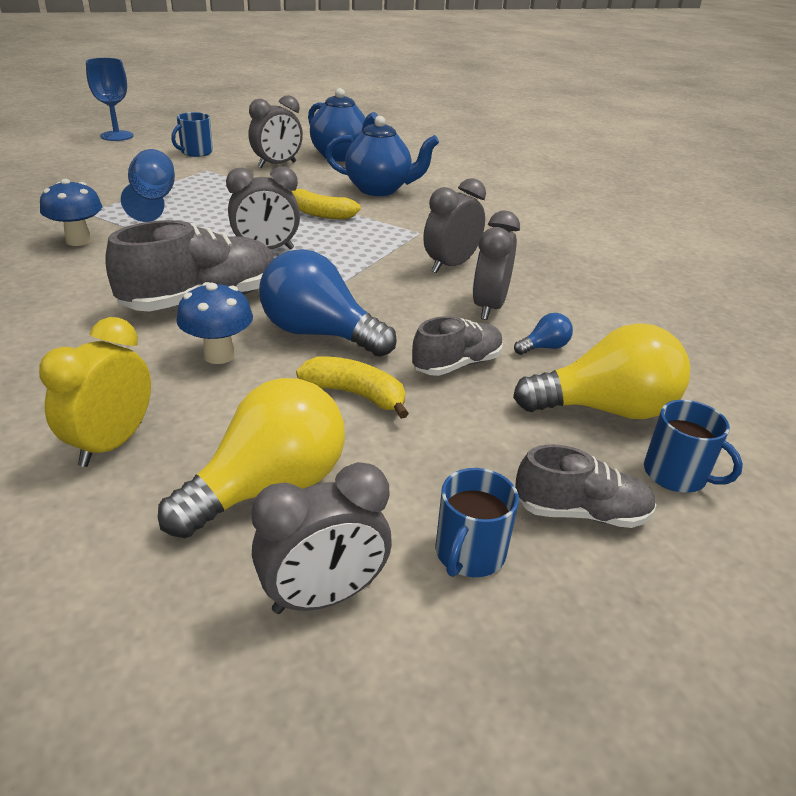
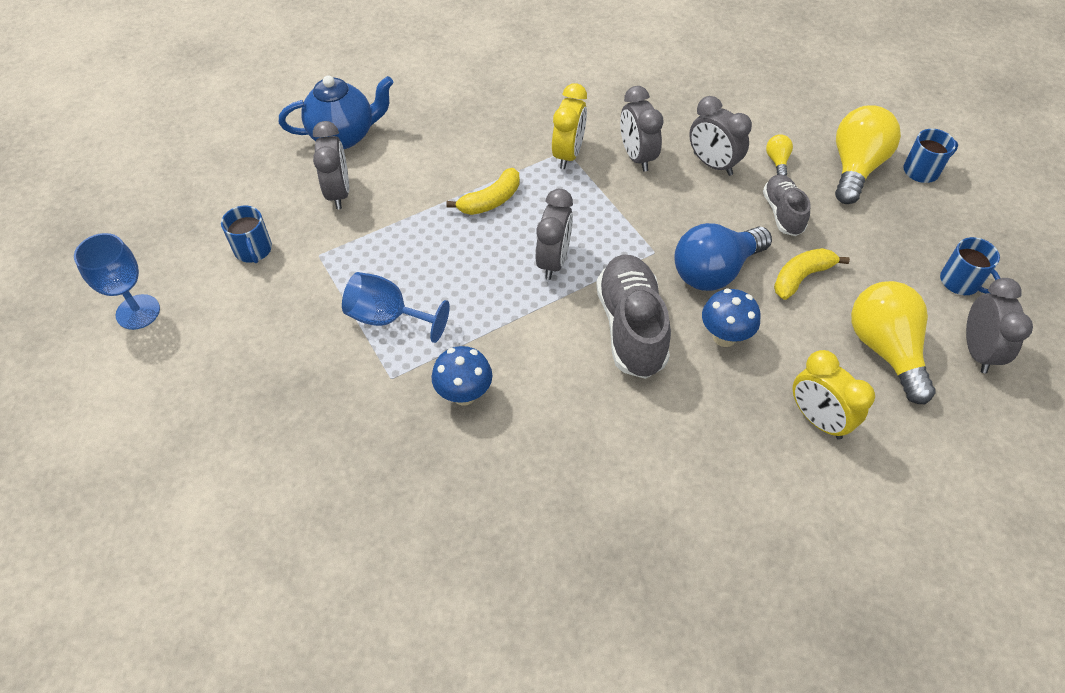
camera: 60 degrees left, 20 degrees up
blue teapot [325,116,439,196] -> none
blue light bulb [514,313,573,355] -> yellow light bulb [766,134,793,176]
grey shoe [515,444,656,528] -> none
none -> yellow clock [552,83,587,169]

